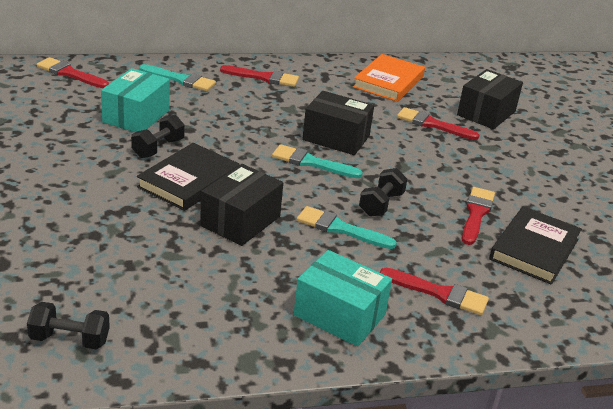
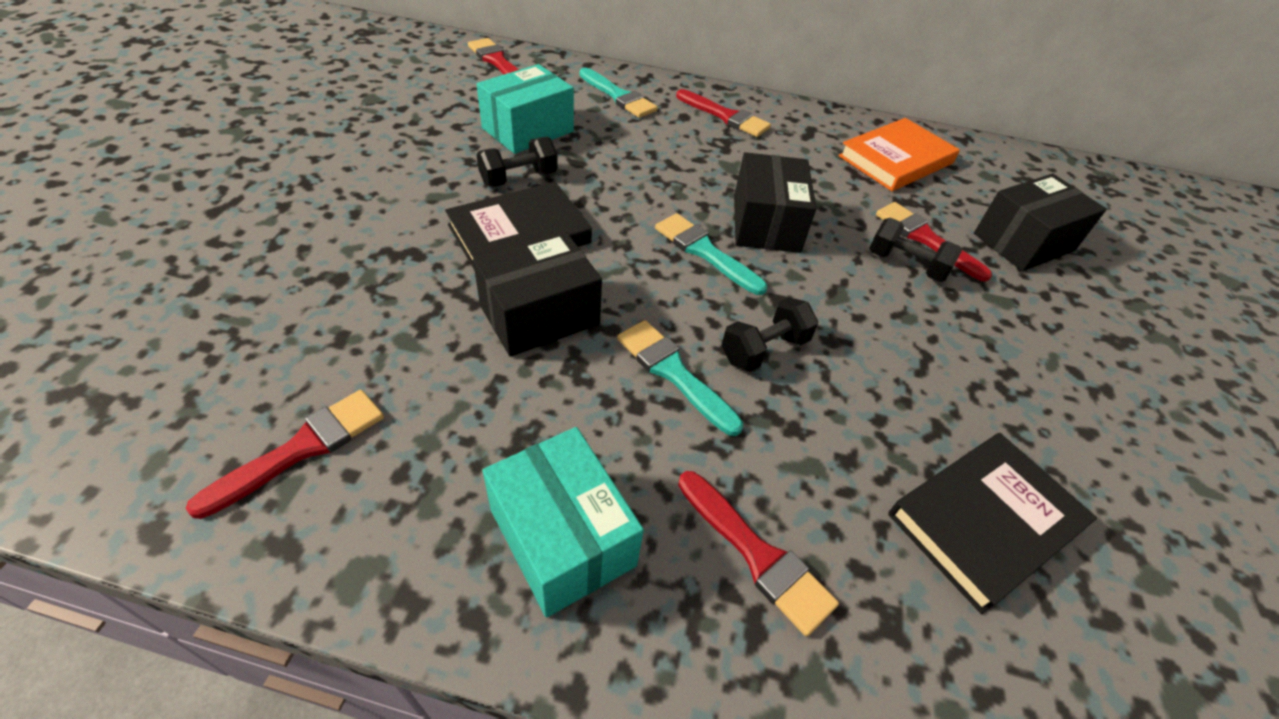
camera: 25 degrees right, 15 degrees up
black dumbbell [27,302,110,350] -> black dumbbell moved to [869,218,962,282]
black box [302,91,374,155] -> black box turned 45 degrees clockwise [734,152,816,253]
red brush [462,187,495,245] -> red brush moved to [186,390,384,519]

